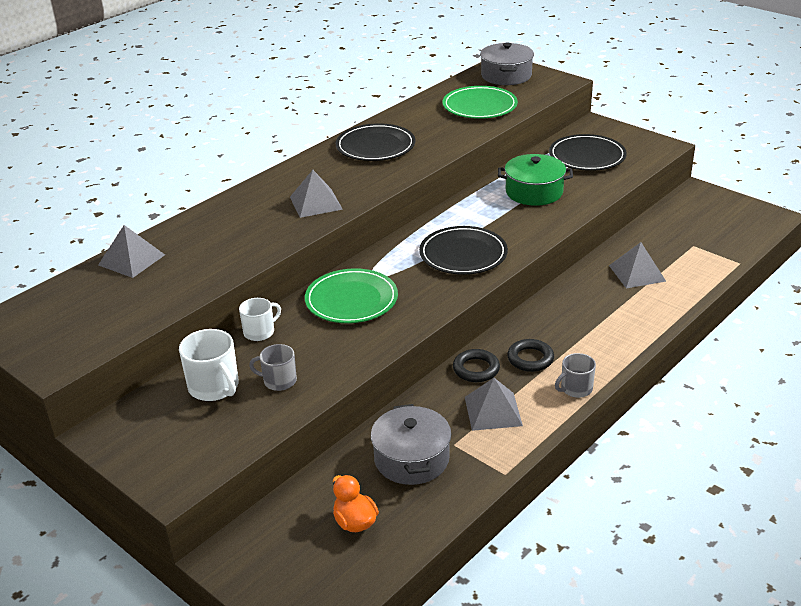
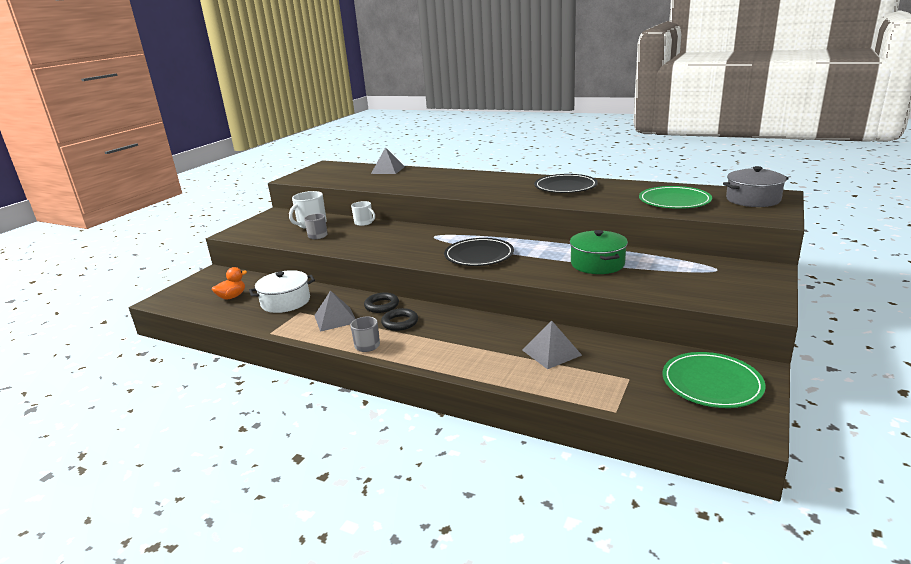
camera: 75 degrees right, 10 degrees down
grey pyramid [290,170,343,218] -> none
green plate [305,268,398,323] -> green plate moved to [663,352,766,408]
grey pot [371,404,451,485] -> white pot [249,270,315,313]
black plate [549,134,627,171] -> none

